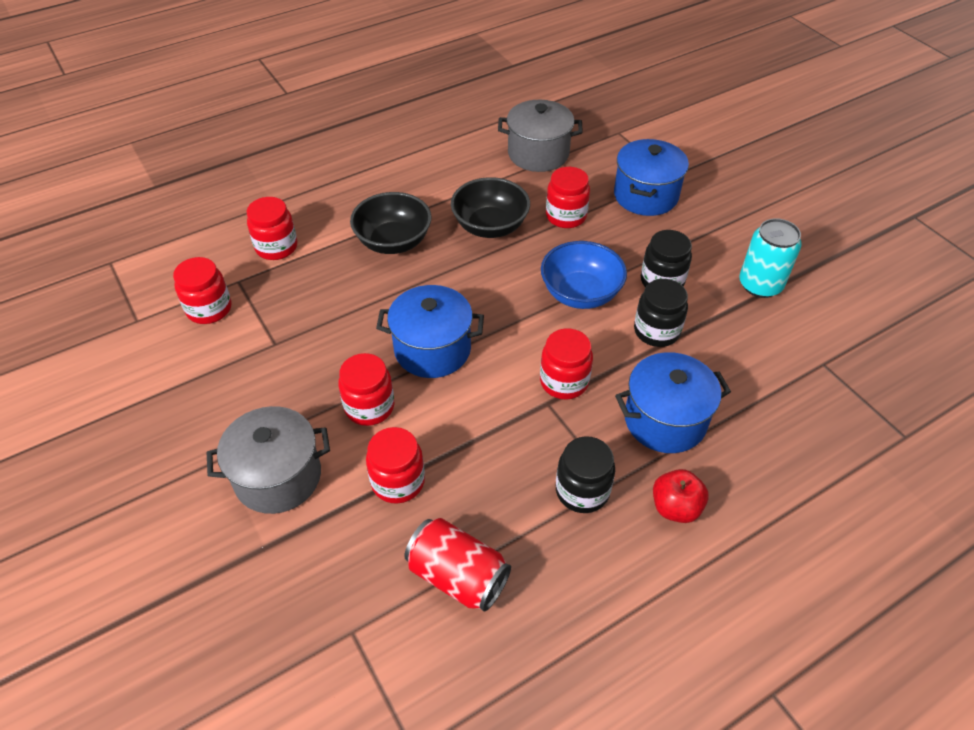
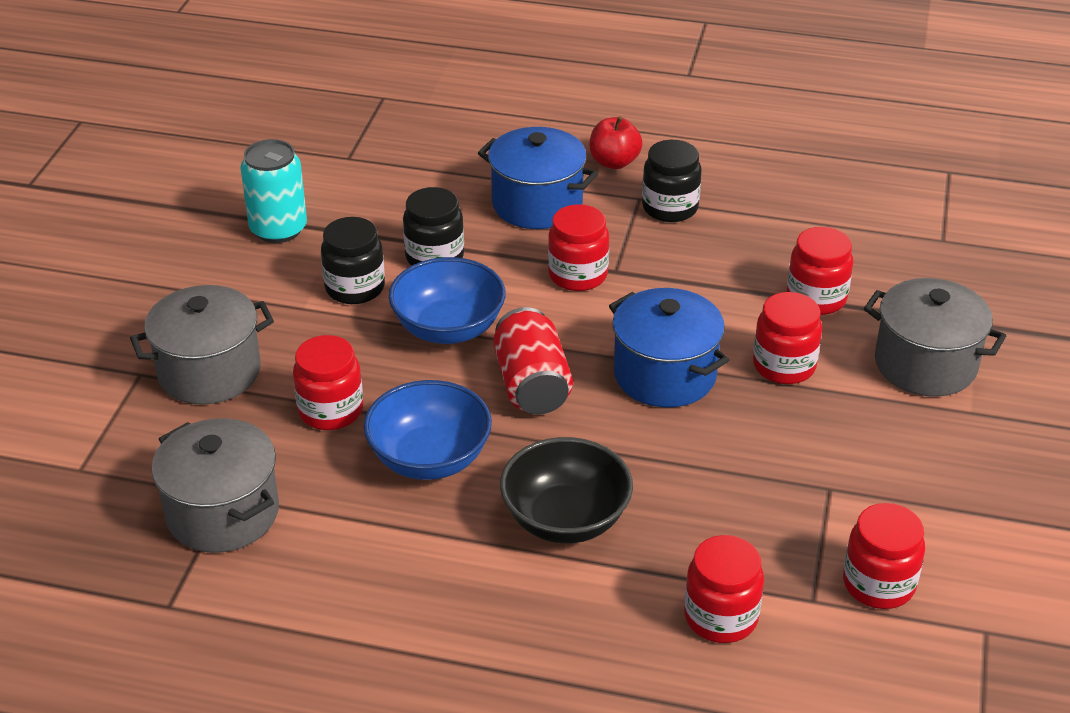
camera: 135 degrees left, 10 degrees down
red can [404,518,511,612] -> red can moved to [493,307,573,414]
black bowl [451,177,530,238] -> blue bowl [364,380,492,480]
blue pot [614,139,689,216] -> grey pot [130,285,274,404]

